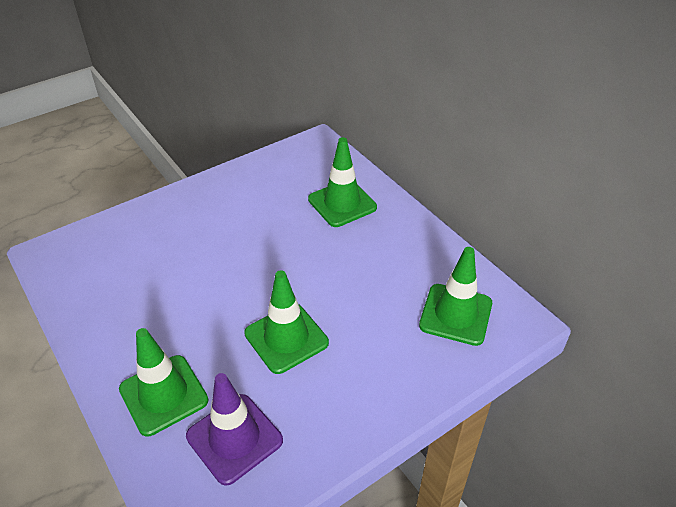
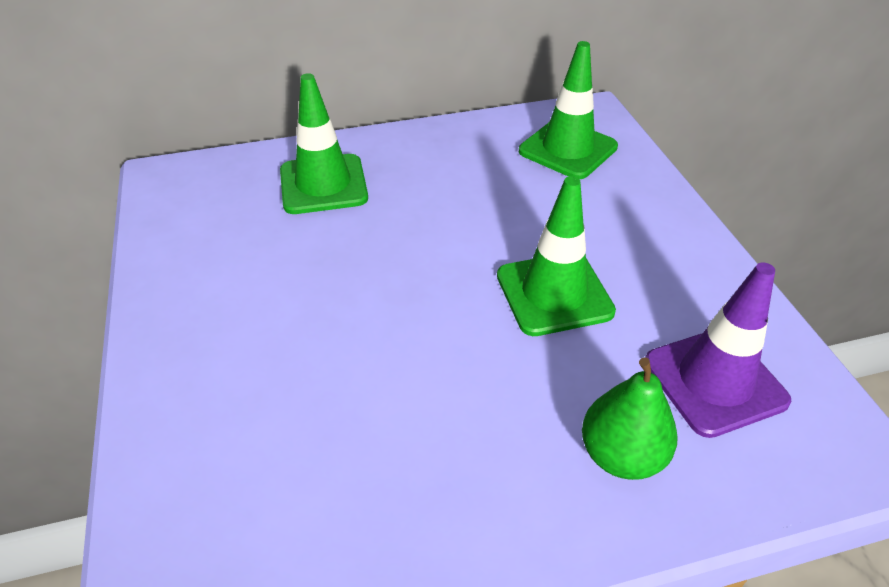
camera: 70 degrees left, 0 degrees up
green traffic cone [119,328,208,436] -> green pear [582,357,678,480]

